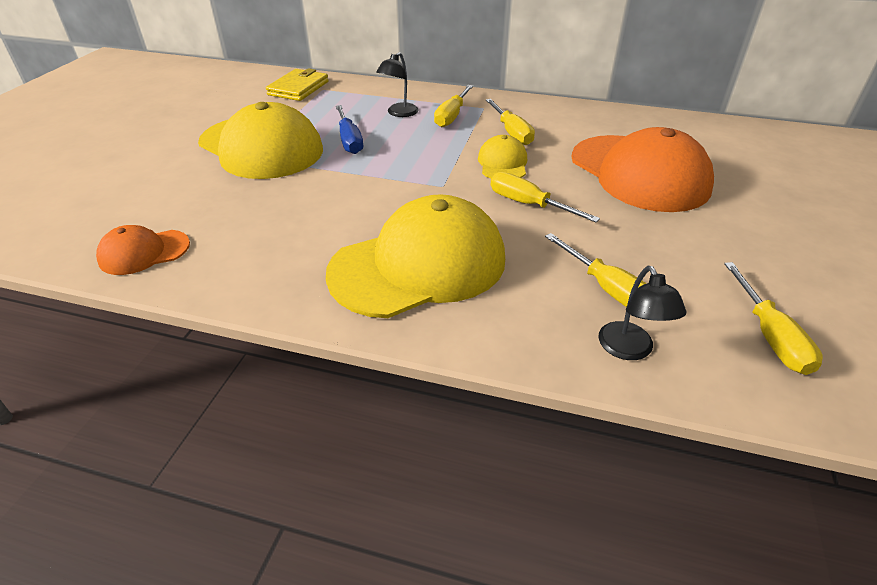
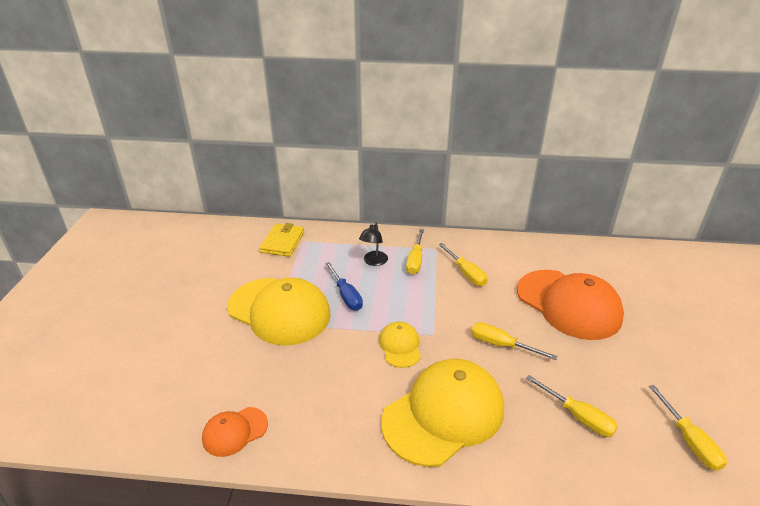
camera: 10 degrees left, 5 degrees down
yellow cap [478,135,527,179] -> yellow cap moved to [379,321,421,368]
black lamp [598,266,686,360] -> none

